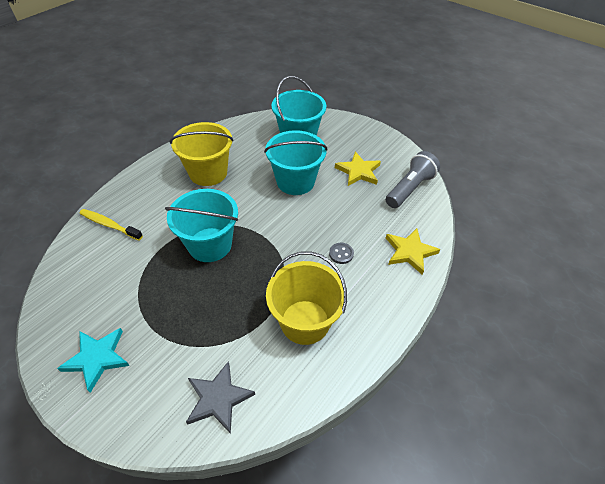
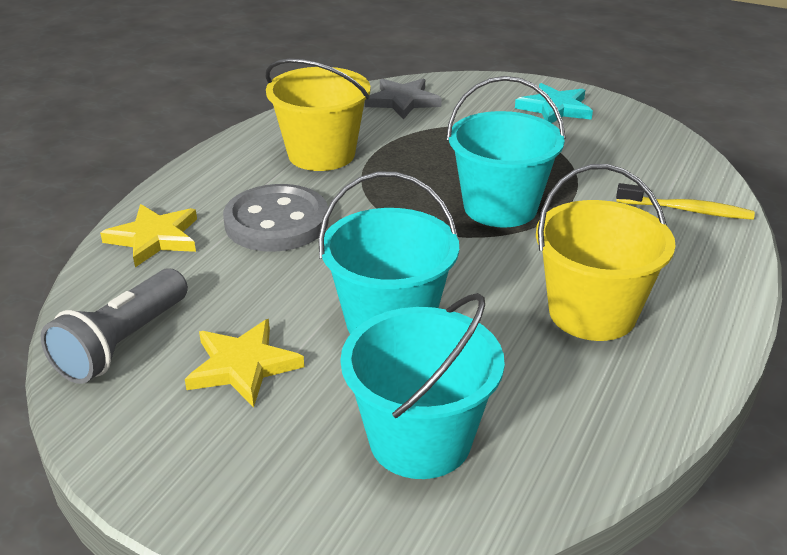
camera: 170 degrees right, 15 degrees down
grey button [329,243,354,264] -> grey button [223,184,329,252], size x2.46

